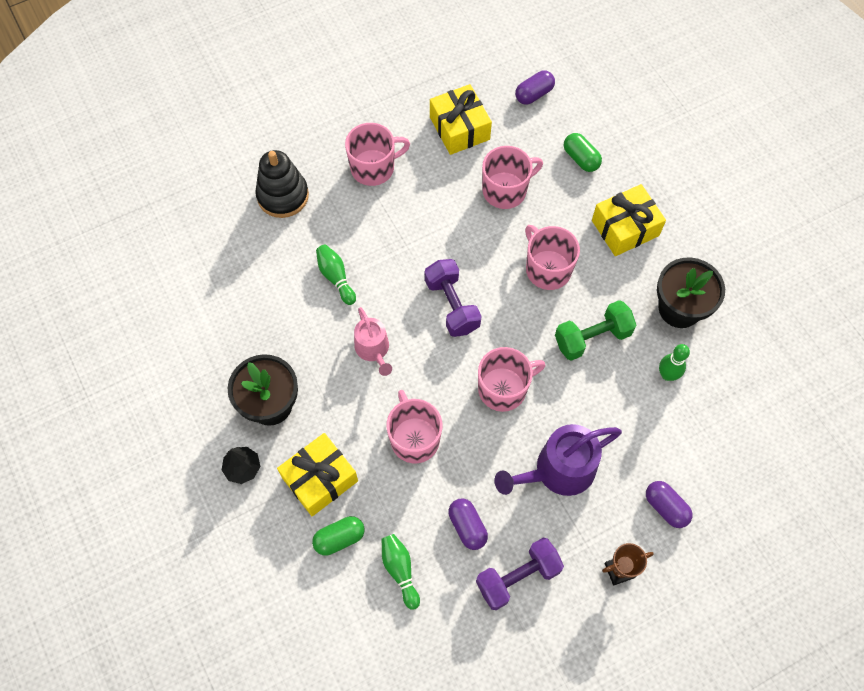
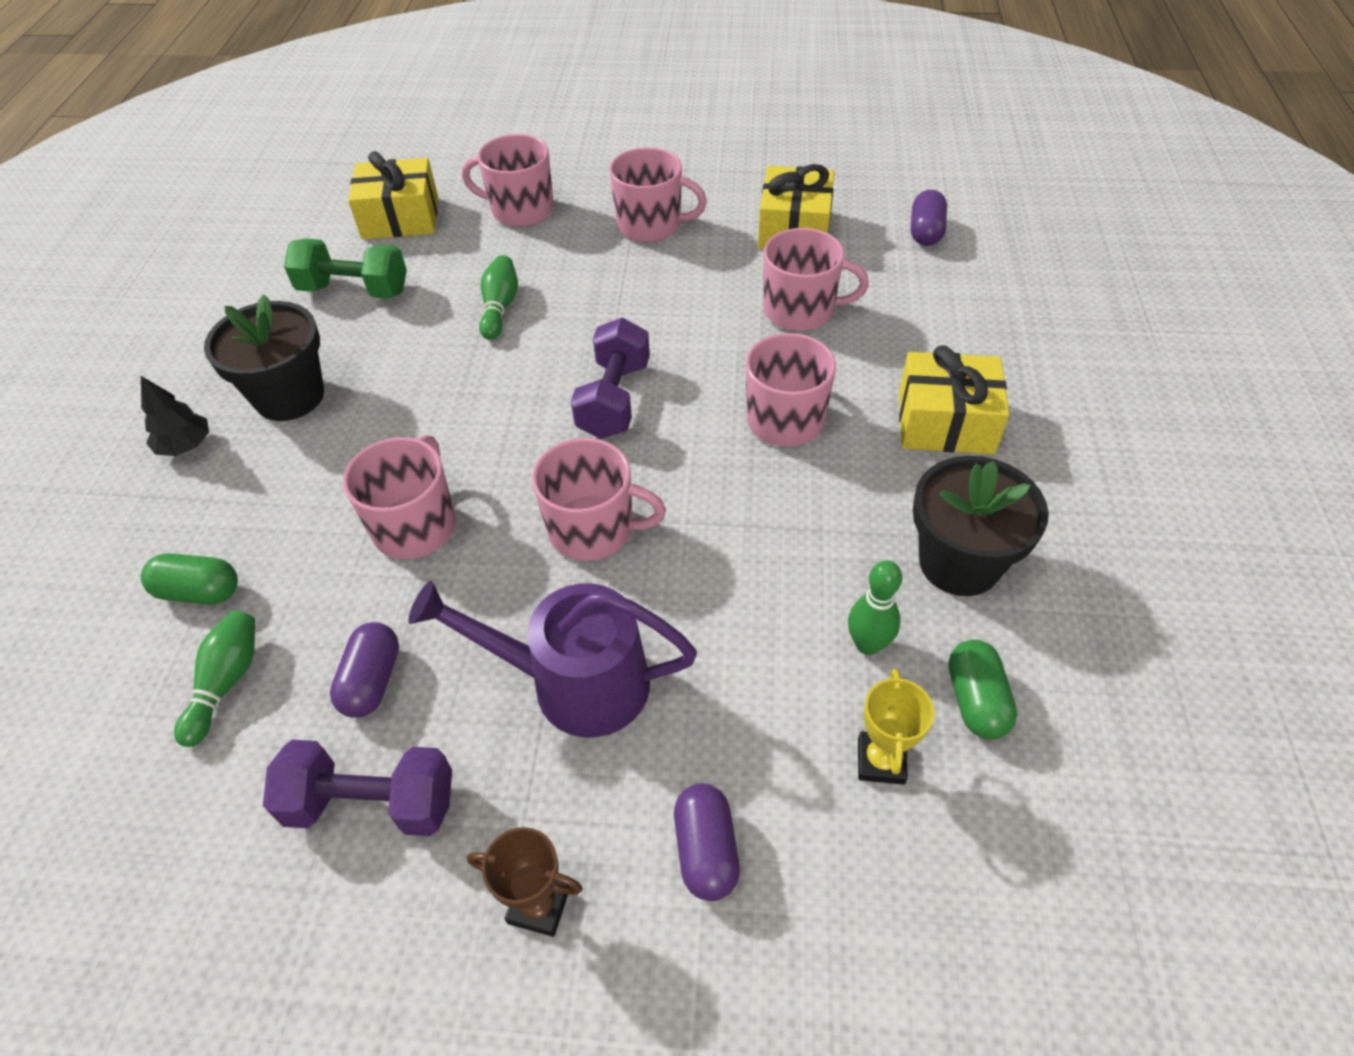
camera: 35 degrees right, 15 degrees down
black stacking toy [255,150,309,218] -> pink mug [462,134,554,227]
yellow gift [277,433,358,516] -> yellow gift moved to [348,151,438,239]
pink watering can [354,307,392,376] -> none
purple capsule [515,71,555,105] -> purple capsule turned 75 degrees counterclockwise [911,190,947,246]
green dumbbell [555,300,637,361] -> green dumbbell moved to [284,238,407,299]
green capsule [564,133,602,172] -> green capsule moved to [948,640,1017,739]
none -> yellow trophy [858,669,934,785]

